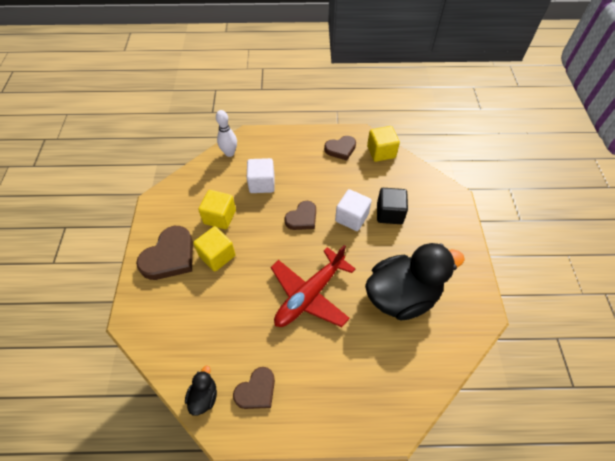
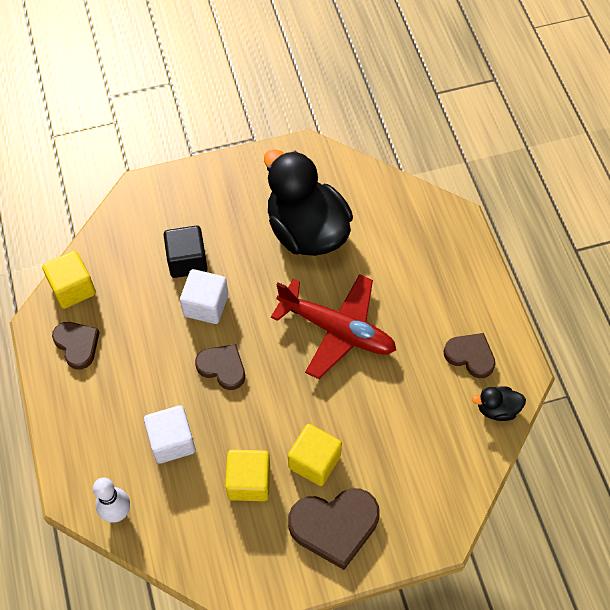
camera: 105 degrees left, 5 degrees up
brown heart [136,226,193,280] -> brown heart turned 150 degrees clockwise [288,488,380,570]

